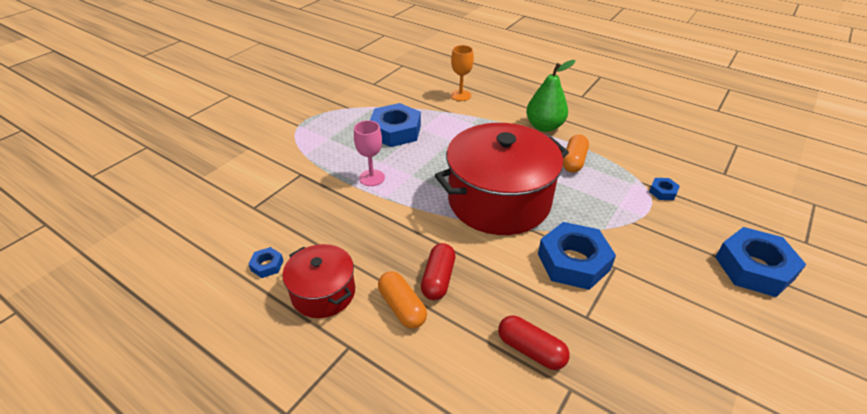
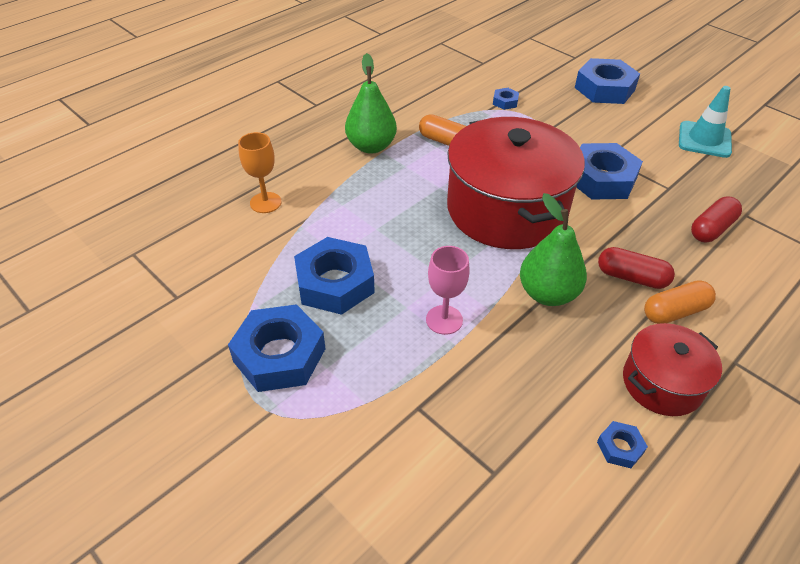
camera: 80 degrees left, 5 degrees up
none -> blue nut [228,304,326,392]
none -> green pear [520,193,587,306]
none -> turquoise traffic cone [679,86,732,158]

